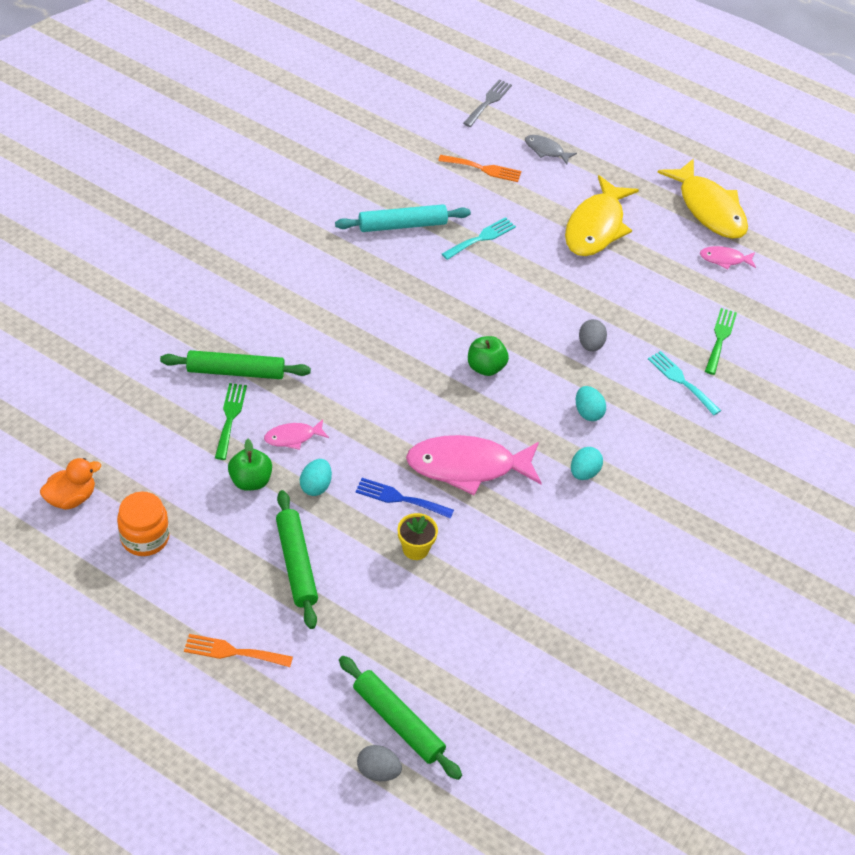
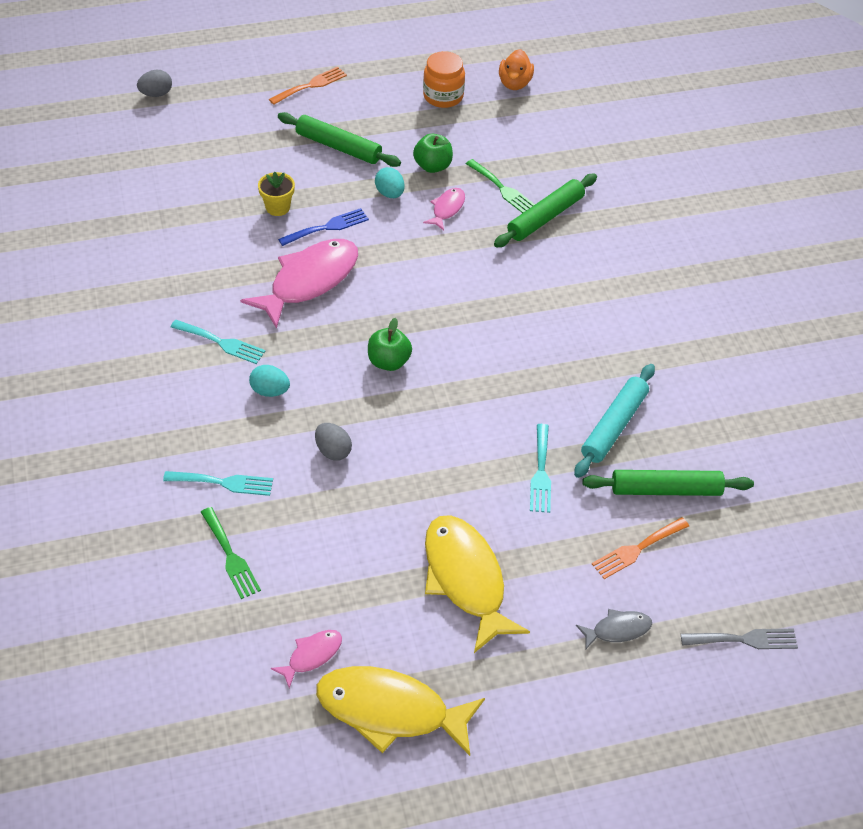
camera: 135 degrees right, 0 degrees up
green rolling pin [339,656,462,780] -> green rolling pin moved to [582,470,754,496]
grey fork [463,79,512,127] -> grey fork turned 75 degrees counterclockwise [681,629,798,649]
turquoise egg [571,447,603,480] -> turquoise fork [171,320,266,364]

